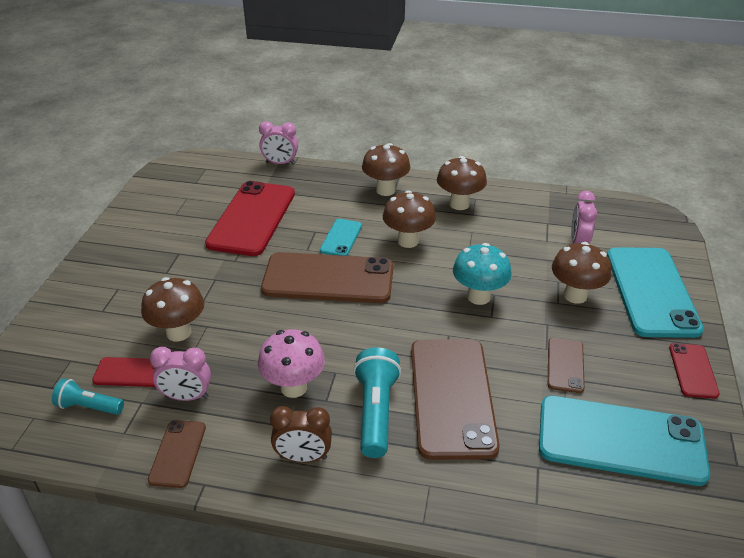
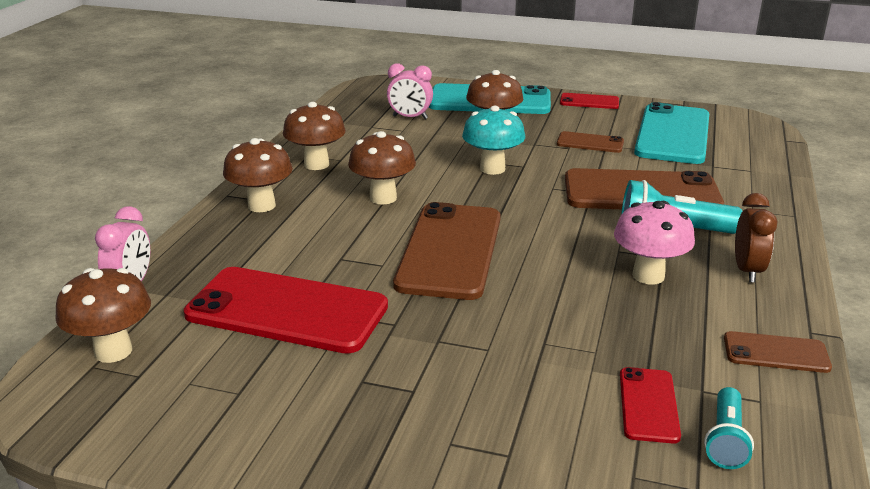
camera: 85 degrees left, 10 degrees down
brown mushroom [141,277,204,341] -> brown mushroom moved to [55,268,151,363]
pink clock [150,347,211,401] -> none
turquoise phone [320,219,362,256] -> none

